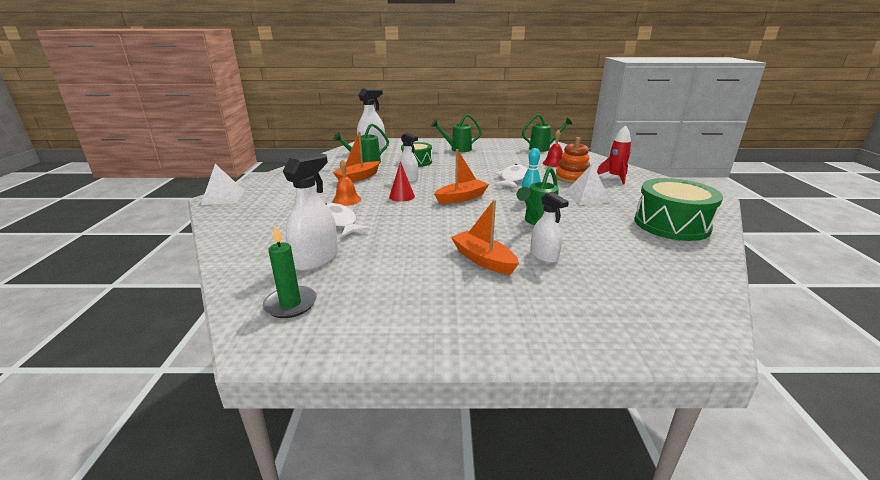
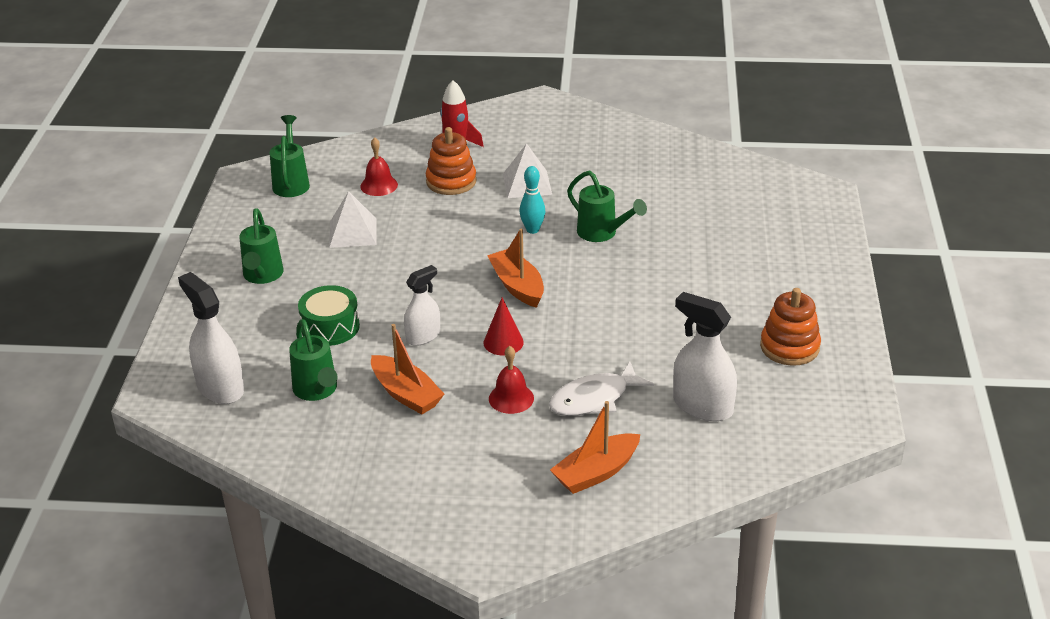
camera: 85 degrees left, 10 degrees up
white pyramid [201,164,245,205] -> white pyramid moved to [329,191,377,248]
green candle [262,225,317,318] -> none
orange bell [333,159,361,206] -> red bell [489,346,534,414]
orange boat [451,200,519,275] -> orange boat moved to [550,401,640,494]
white fish [494,164,528,188] -> none
white spray bottle [530,192,569,263] -> none
green drum [634,178,723,241] -> none
none -> orange stacking toy [760,288,821,366]

